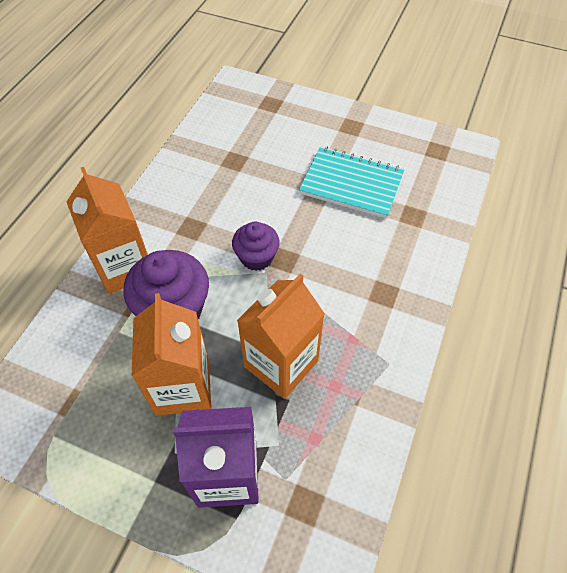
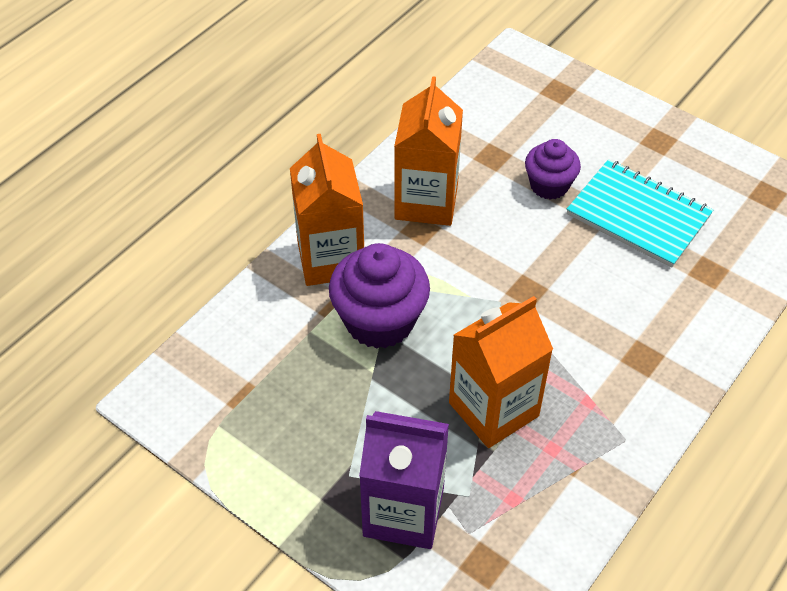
camera: 15 degrees right, 5 degrees down
orange carton [132,293,211,416] -> orange carton moved to [394,76,463,226]
purple cupcake [232,222,280,271] -> purple cupcake moved to [525,139,581,200]

